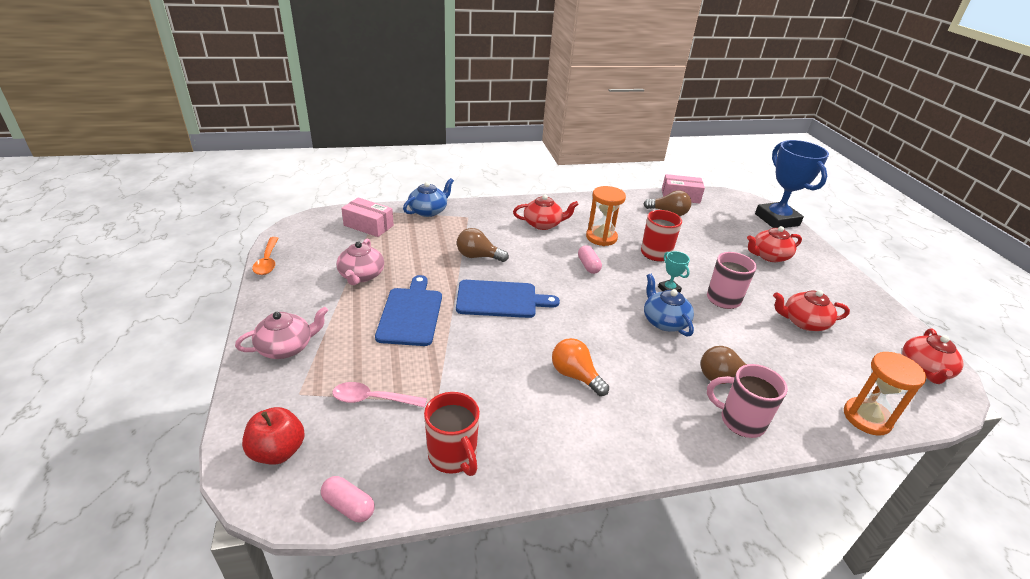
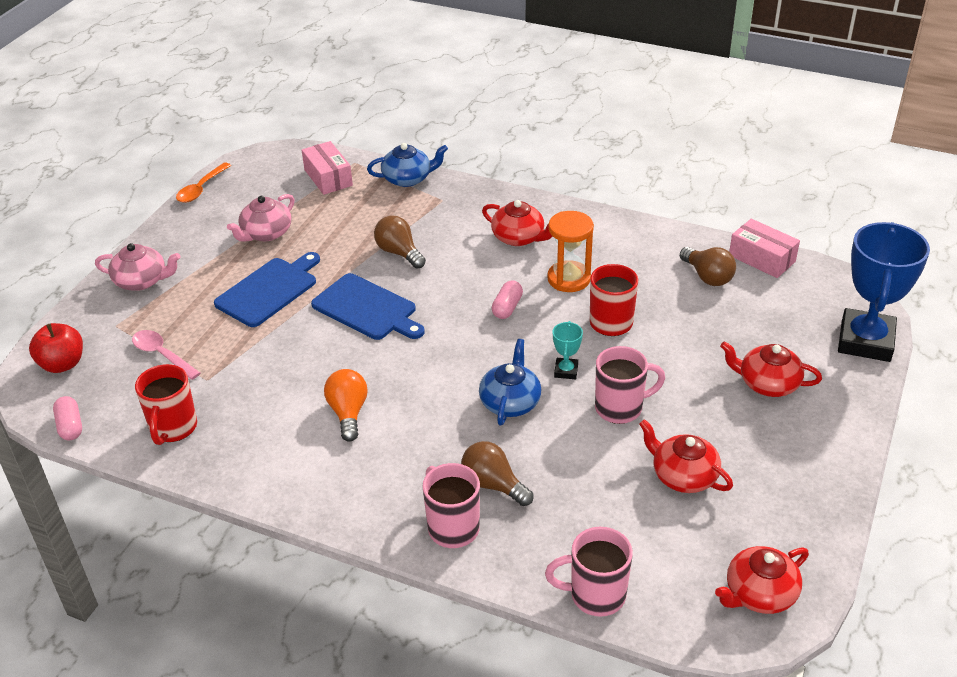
camera: 40 degrees right, 5 degrees up
orange hourglass [844,352,926,436] -> pink mug [545,527,633,617]

